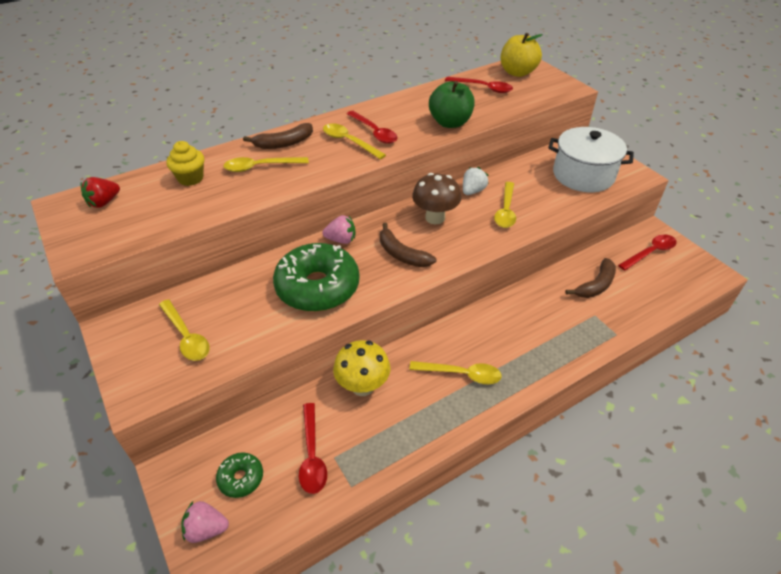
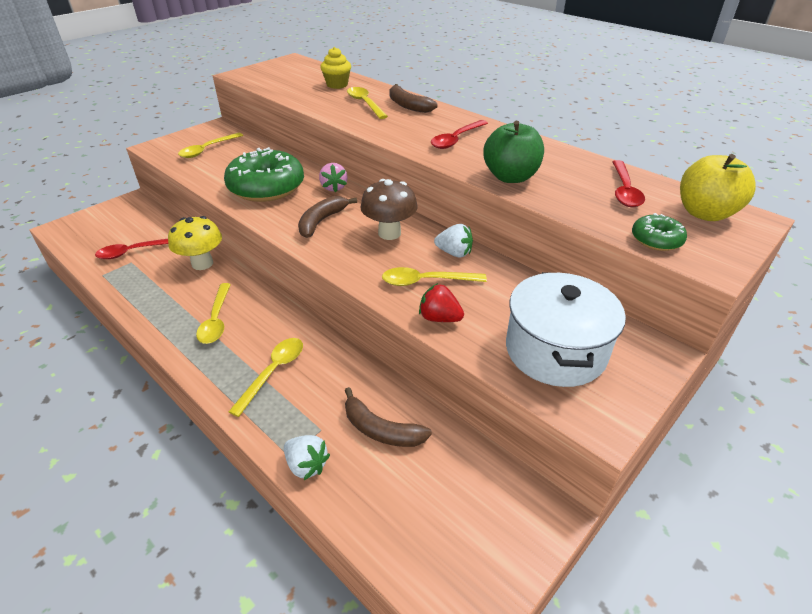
camera: 75 degrees right, 5 degrees down
red strawberry [80,177,120,208] -> red strawberry moved to [419,283,464,322]
pink strawberry [181,501,229,543] -> none
green donut [216,452,263,498] -> green donut moved to [632,213,687,251]
yellow spoon [323,123,386,159] -> yellow spoon moved to [228,338,303,417]
red spoon [618,234,677,271] -> none
none -> white strawberry [284,435,330,480]

